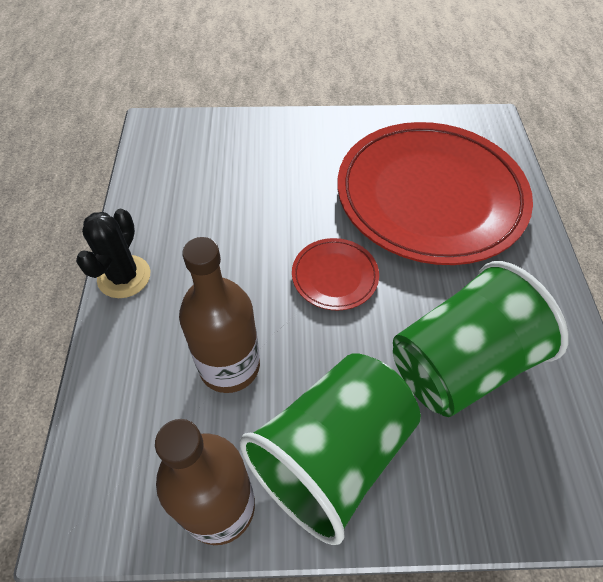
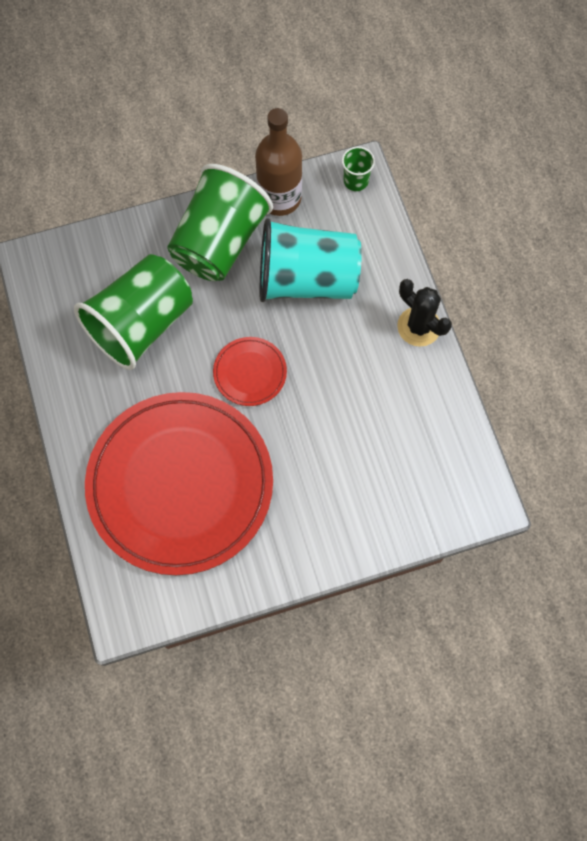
camera: 165 degrees right, 15 degrees up
black cactus [76,209,150,298] -> black cactus turned 45 degrees counterclockwise [397,279,452,347]
brown bottle [179,237,260,393] -> turquoise cup [259,218,362,302]
none -> green cup [342,146,375,191]

